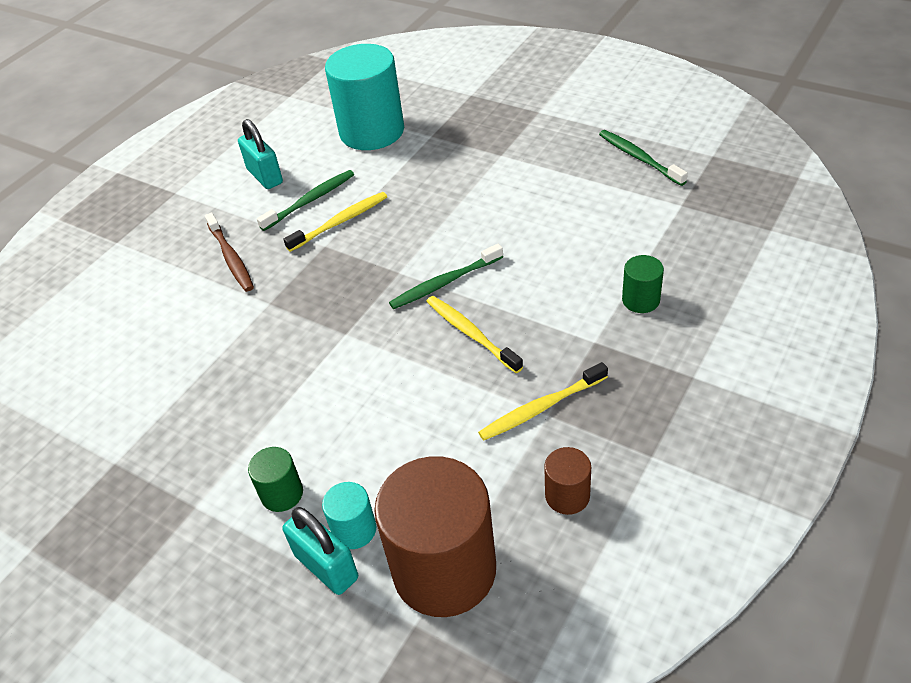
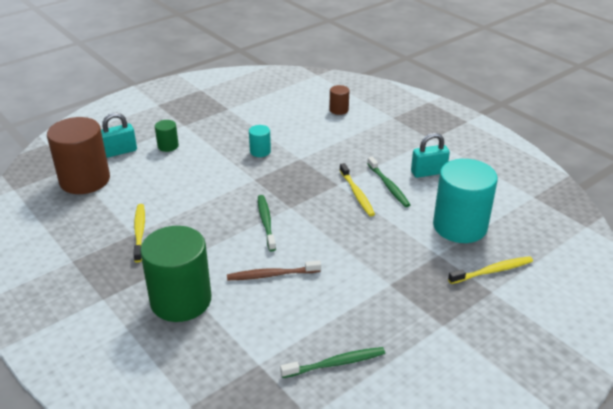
camera: 105 degrees right, 10 degrees down
brown toothbrush [205,213,254,292] -> brown toothbrush moved to [227,261,321,280]
turquoise cylinder [322,482,376,549] -> turquoise cylinder moved to [249,125,271,157]
yellow toothbrush [426,296,523,373] -> yellow toothbrush moved to [448,256,533,284]
brown cylinder [544,447,591,515] -> brown cylinder moved to [329,85,349,115]
green cylinder [622,255,664,313] -> green cylinder [140,226,211,322], size x2.22

